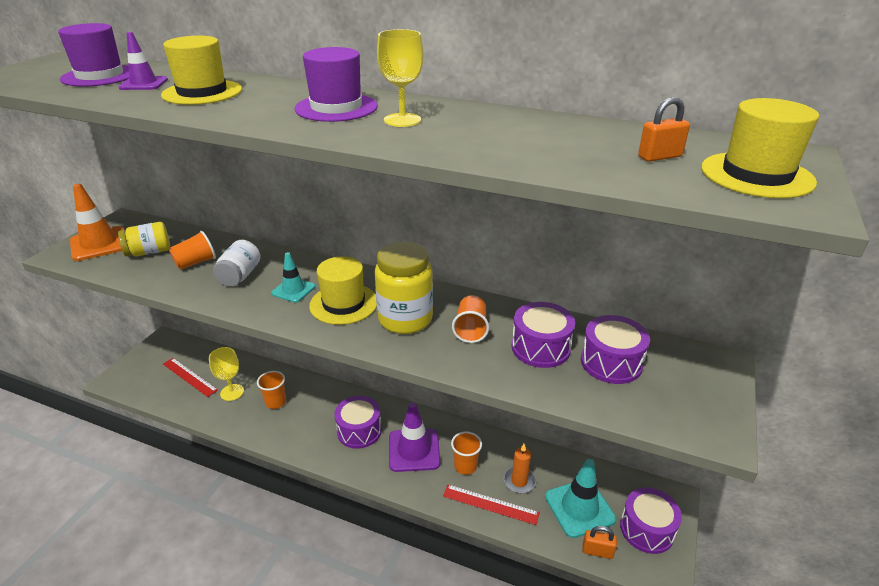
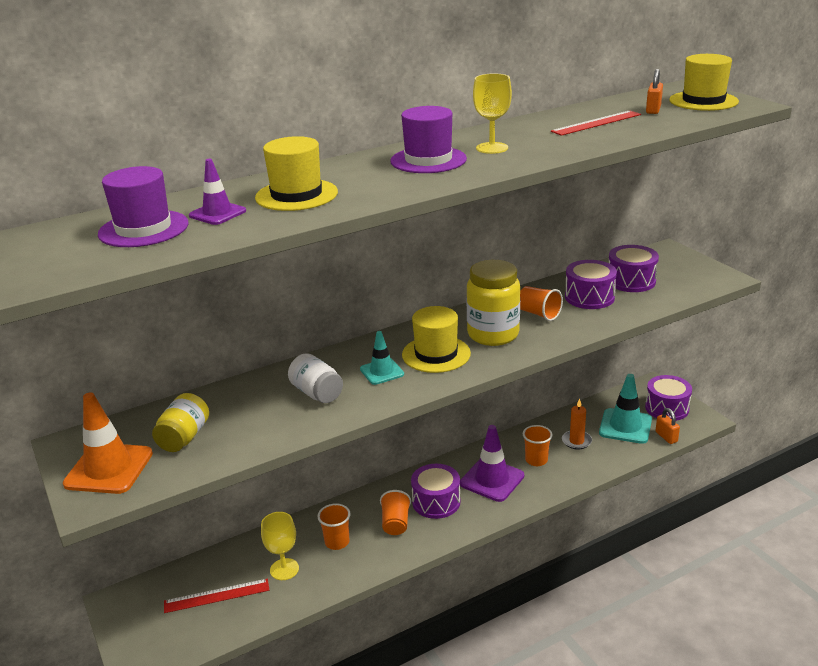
camera: 50 degrees left, 5 degrees down
orange cup [169,231,216,269] -> orange cup moved to [380,490,411,535]
red ruler [443,485,540,525] -> red ruler moved to [551,110,641,136]
orange padlock [582,526,617,559] -> orange padlock turned 75 degrees counterclockwise [655,408,680,444]

